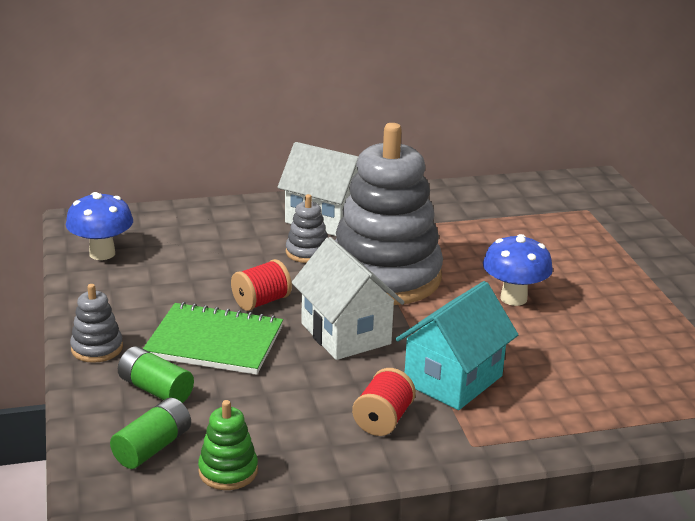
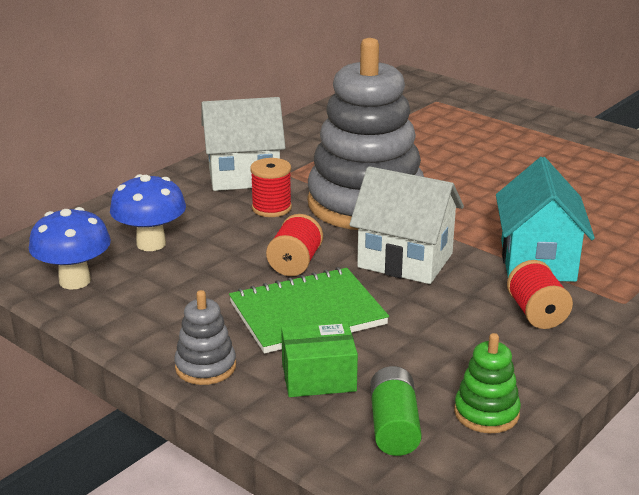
camera: 35 degrees left, 0 degrees up
green battery [118,346,194,403] -> green box [281,322,358,397]
grey stacking toy [286,194,328,263] -> red spool [250,158,292,217]
blue mushroom [483,234,553,306] -> blue mushroom moved to [110,174,186,251]

